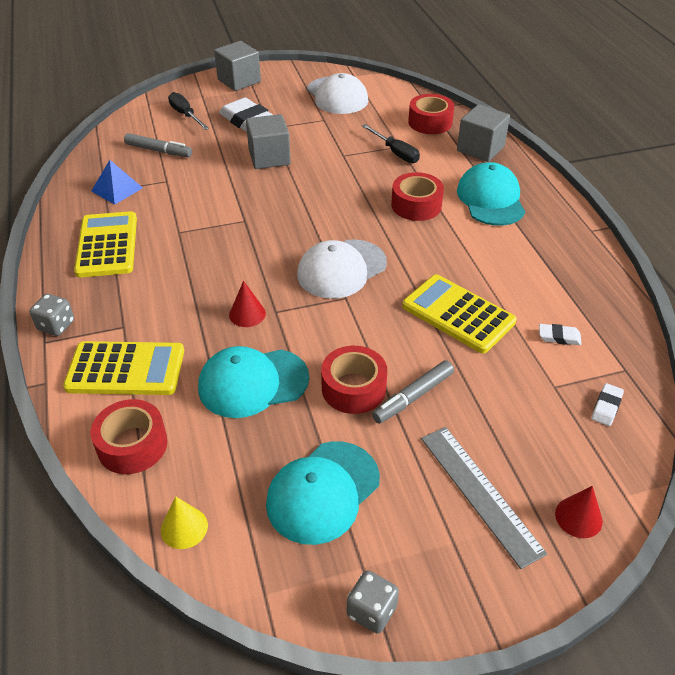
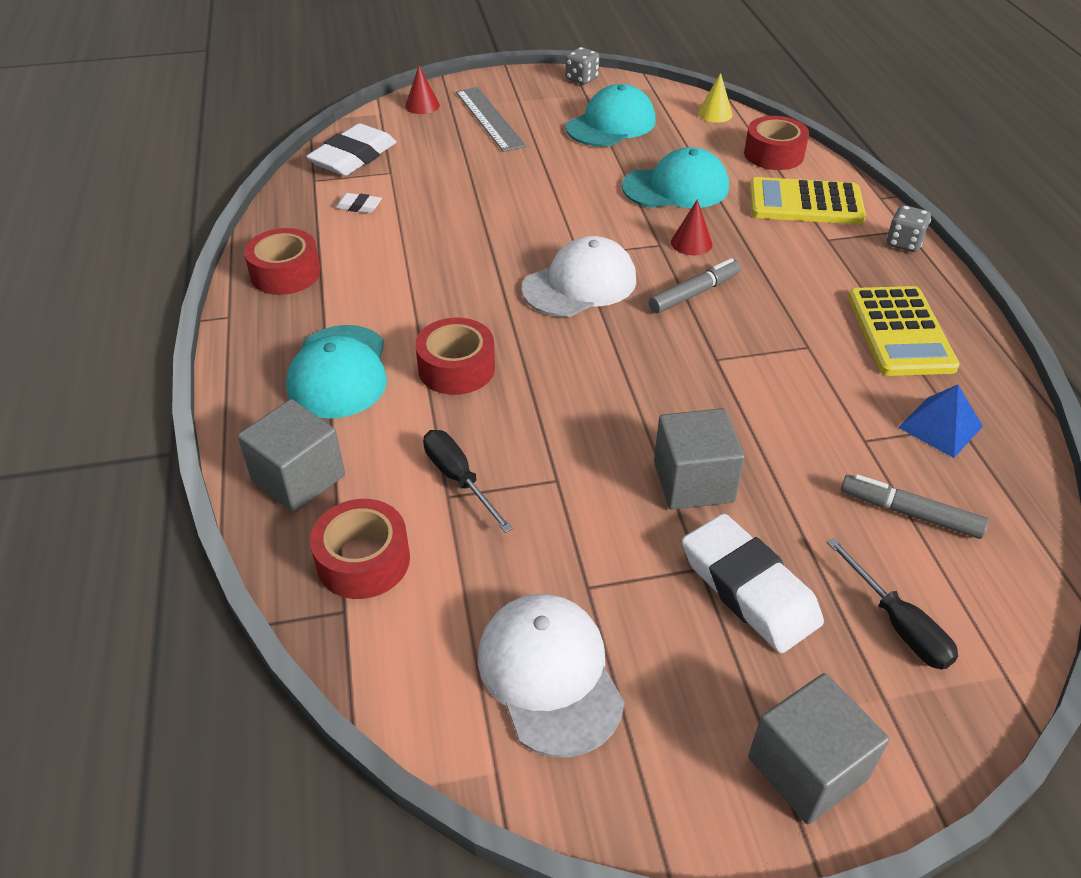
camera: 175 degrees left, 0 degrees up
red tape [321,346,387,414] -> red tape moved to [244,228,321,295]
grey marker [372,360,454,424] -> grey marker moved to [649,258,741,313]
yellow calculator [402,274,517,353] -> none
white eraser [591,383,624,426] -> white eraser [306,123,396,176], size x2.21

